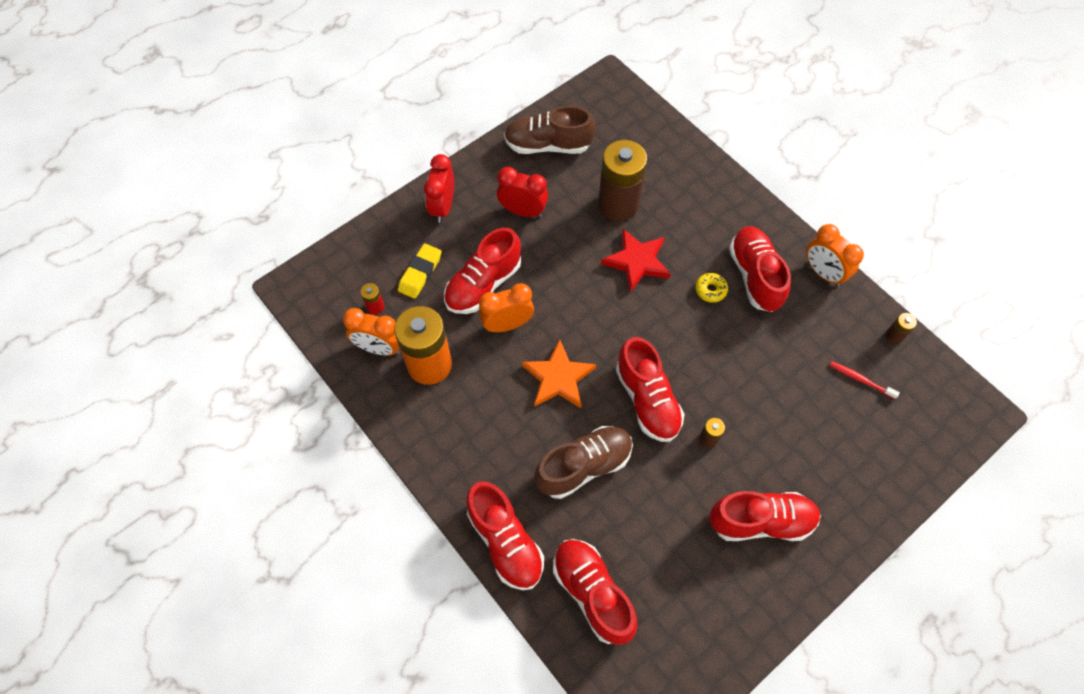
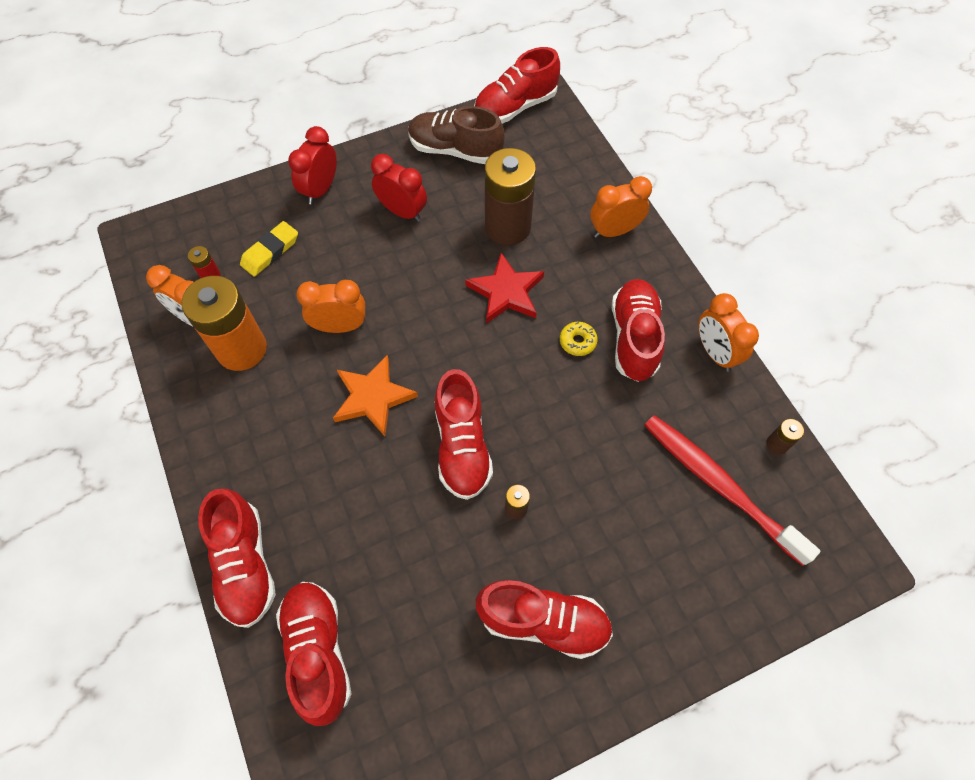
camera: 15 degrees right, 0 degrees up
red shoe [444,228,521,314] -> red shoe moved to [474,47,560,124]
brown shoe [534,426,633,499] -> none
red toothbrush [829,361,900,399] -> red toothbrush [644,415,821,566], size x2.34
none -> orange clock [590,176,652,238]

